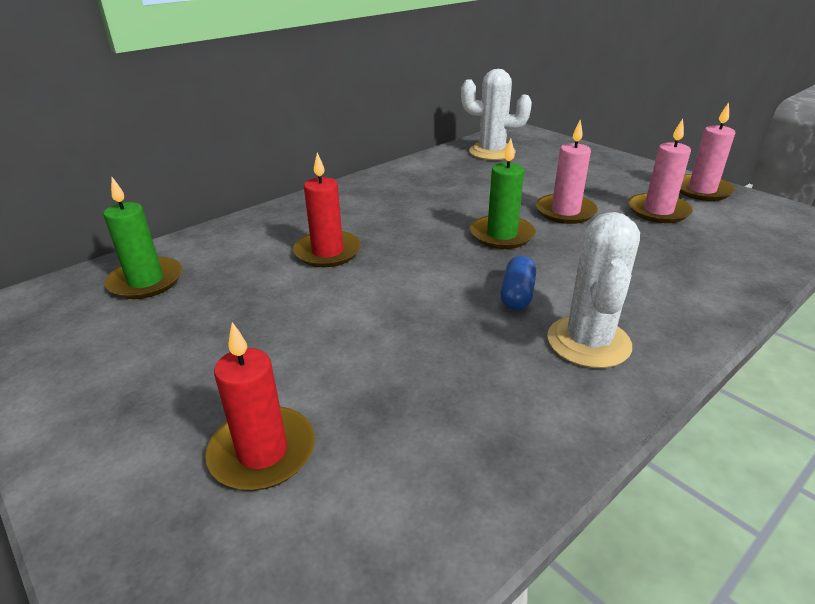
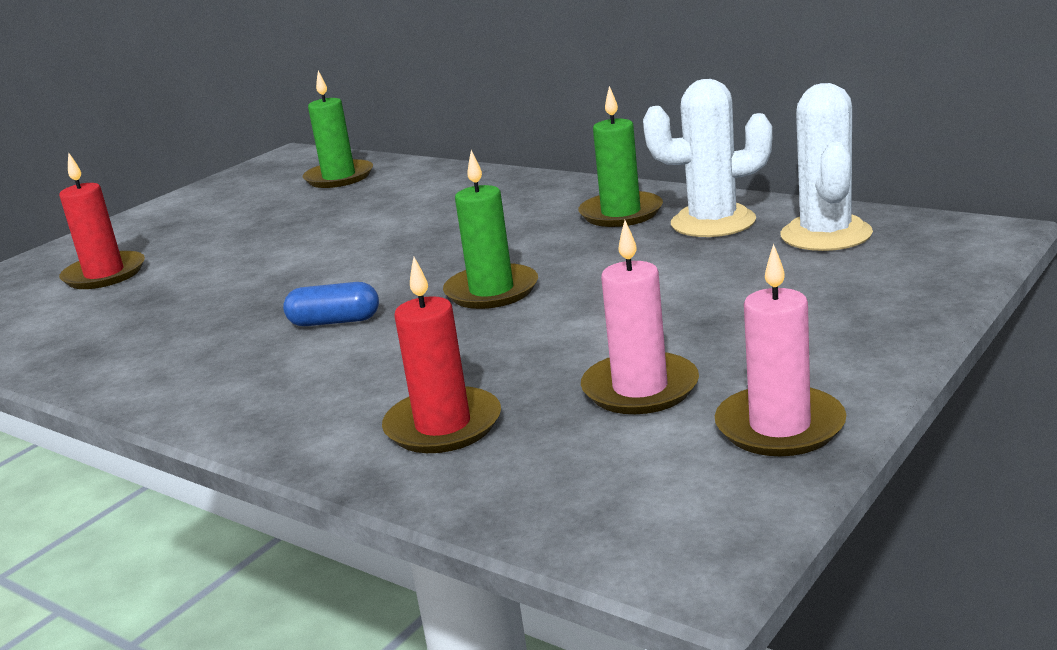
camera: 80 degrees right, 10 degrees down
red candle [293,152,361,267] -> red candle moved to [382,257,501,453]
pink candle [536,120,598,224] -> none
white cactus [547,212,640,368] -> white cactus moved to [643,79,772,237]
none -> green candle [578,86,663,227]

